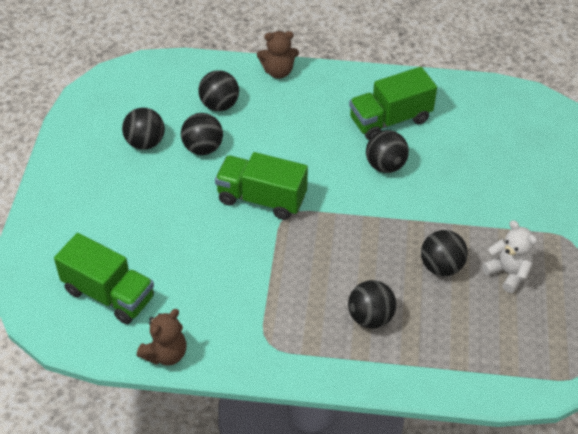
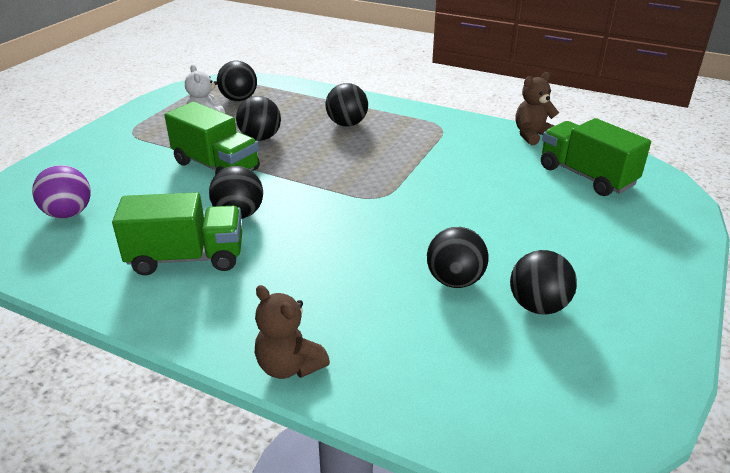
camera: 160 degrees left, 15 degrees down
black ball [198,70,239,111] -> black ball moved to [217,61,257,101]
green truck [215,152,308,220] -> green truck moved to [165,102,260,175]
brown teddy bear [257,31,299,79] -> brown teddy bear turned 150 degrees counterclockwise [255,285,330,379]
none -> purple ball [32,165,91,218]

